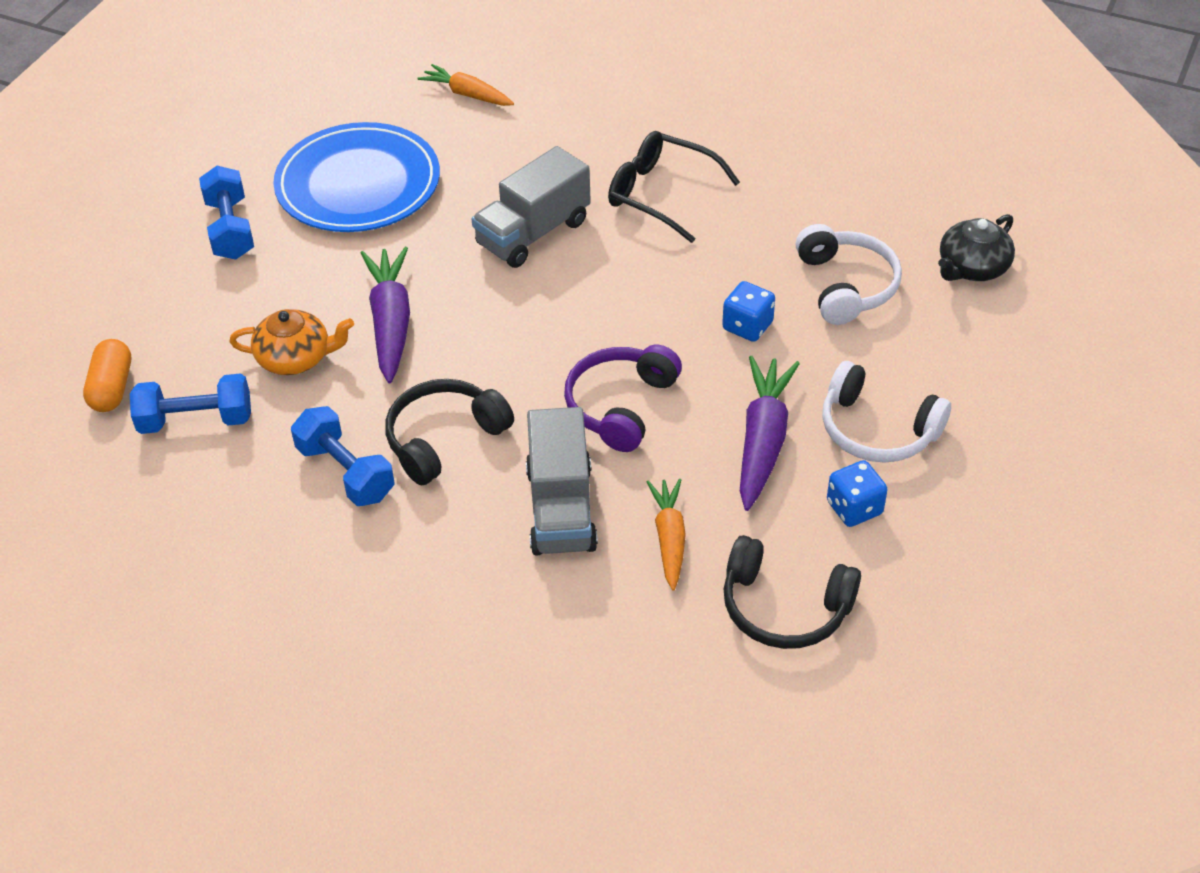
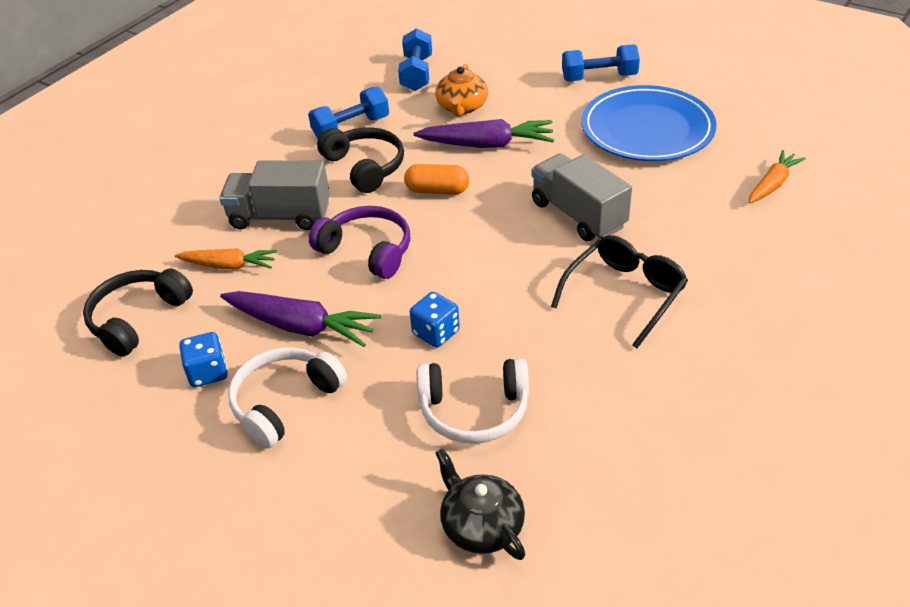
camera: 100 degrees right, 5 degrees down
orange capsule [83,339,131,412] -> orange capsule moved to [404,164,469,195]

